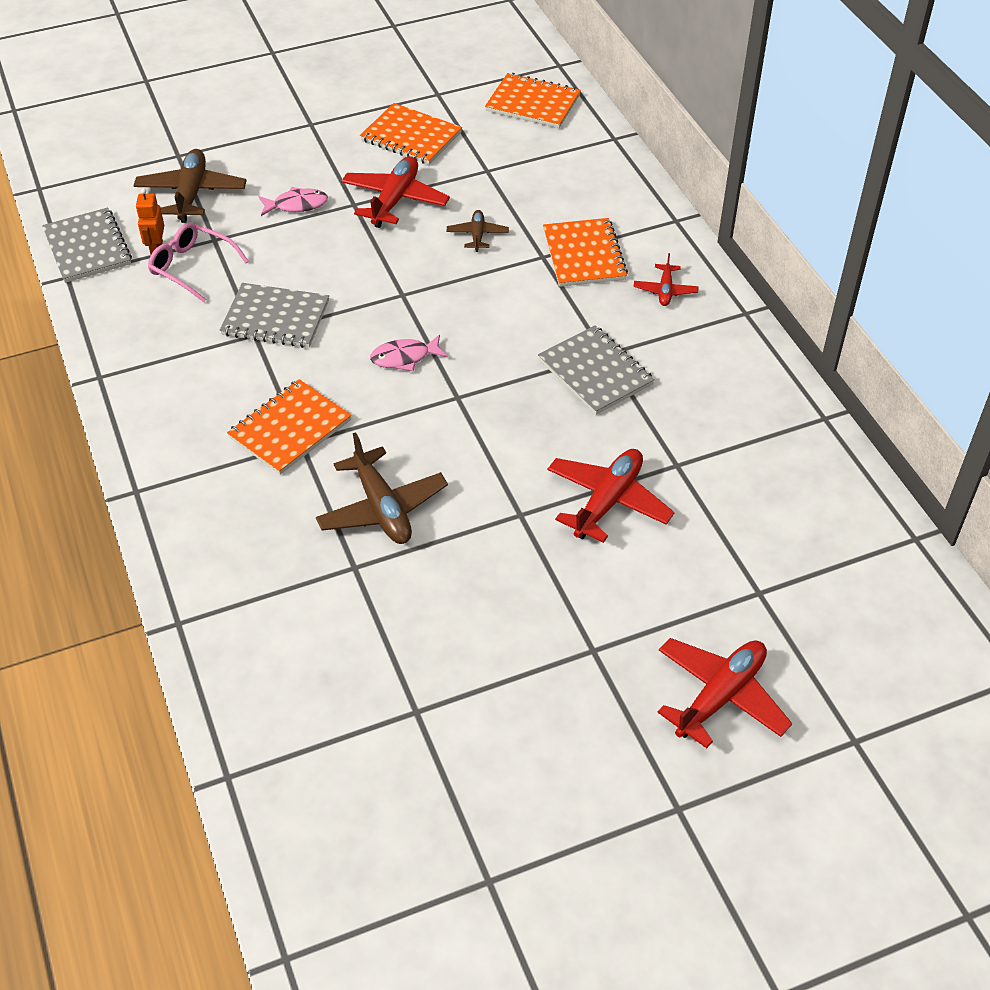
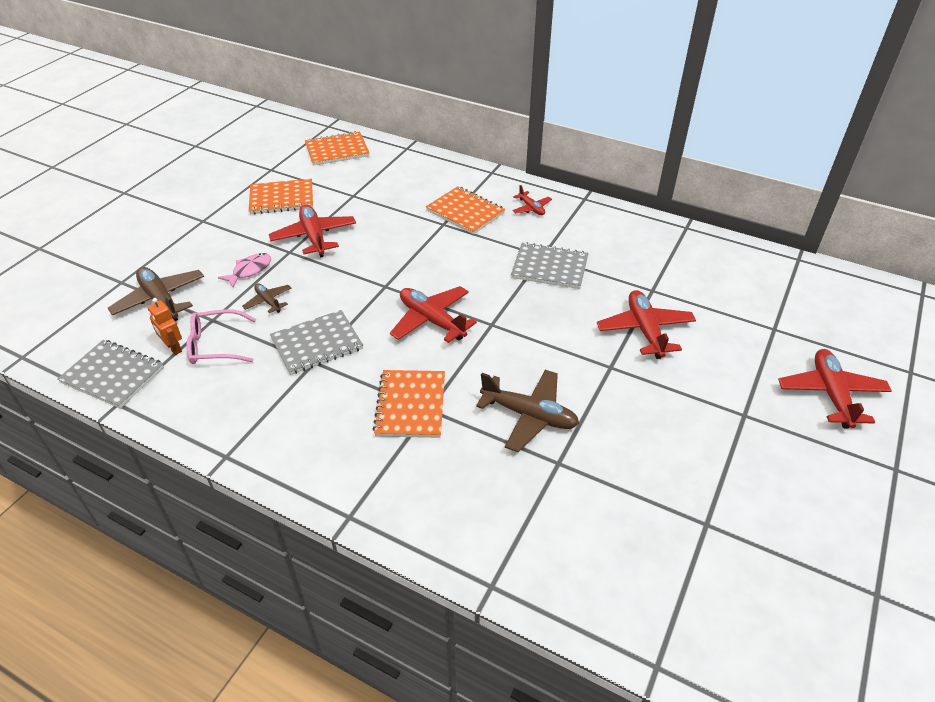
camera: 40 degrees left, 5 degrees down
pink fish [370,334,448,371] -> red plane [390,286,477,343]
brown plane [447,210,509,252] -> brown plane moved to [242,283,292,313]

